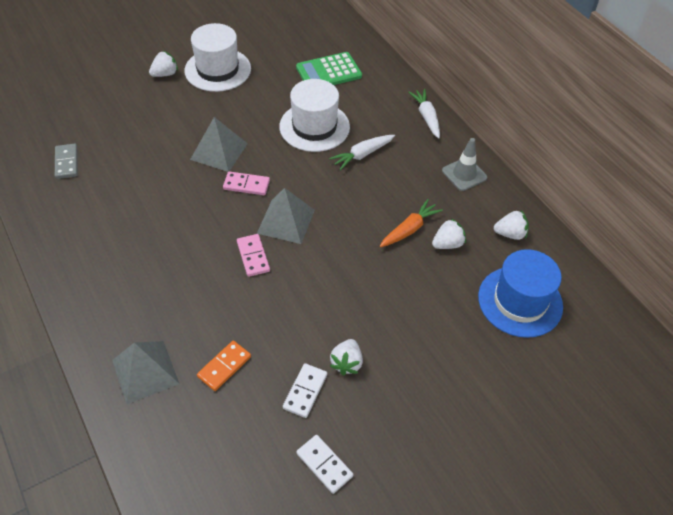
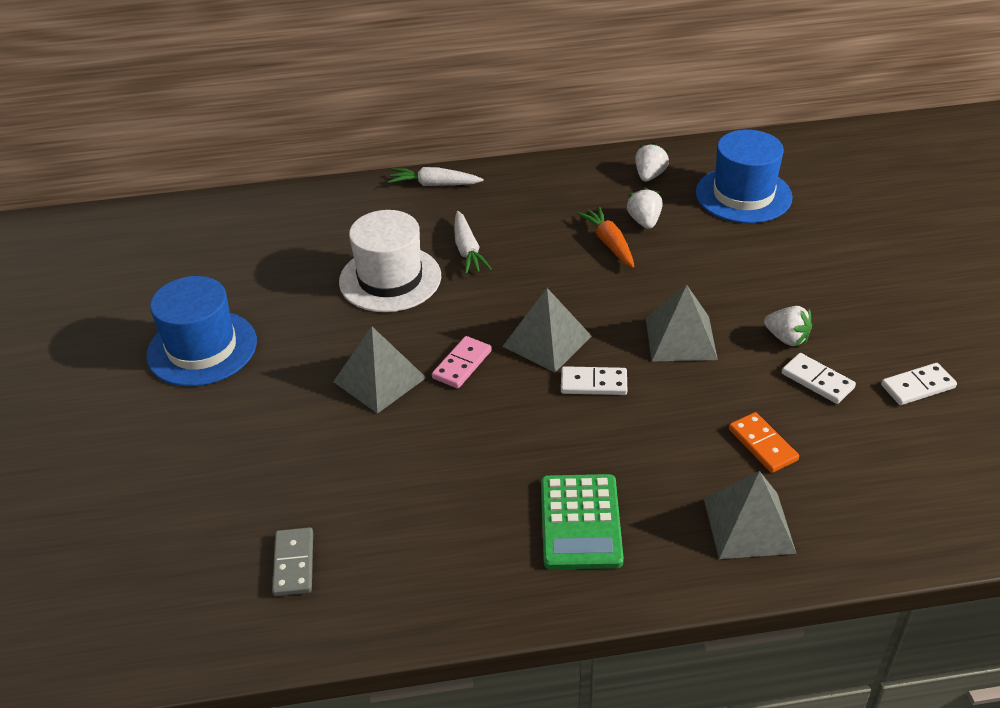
camera: 65 degrees left, 10 degrees down
grey domino [55,144,78,179] -> grey domino turned 75 degrees clockwise [272,527,313,596]
white strawberry [149,51,178,77] -> none
white hat [184,23,251,92] -> blue hat [146,276,257,386]
pink domino [237,234,270,277] -> white domino [561,366,627,395]
green calculator [296,52,362,85] -> green calculator moved to [541,474,624,569]
grey traffic cone [442,138,487,191] -> none
none -> grey pyramid [646,285,718,361]

